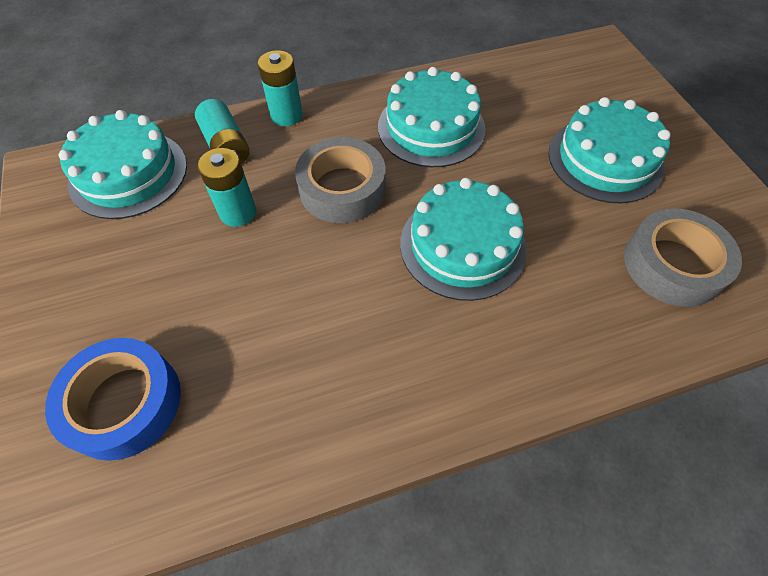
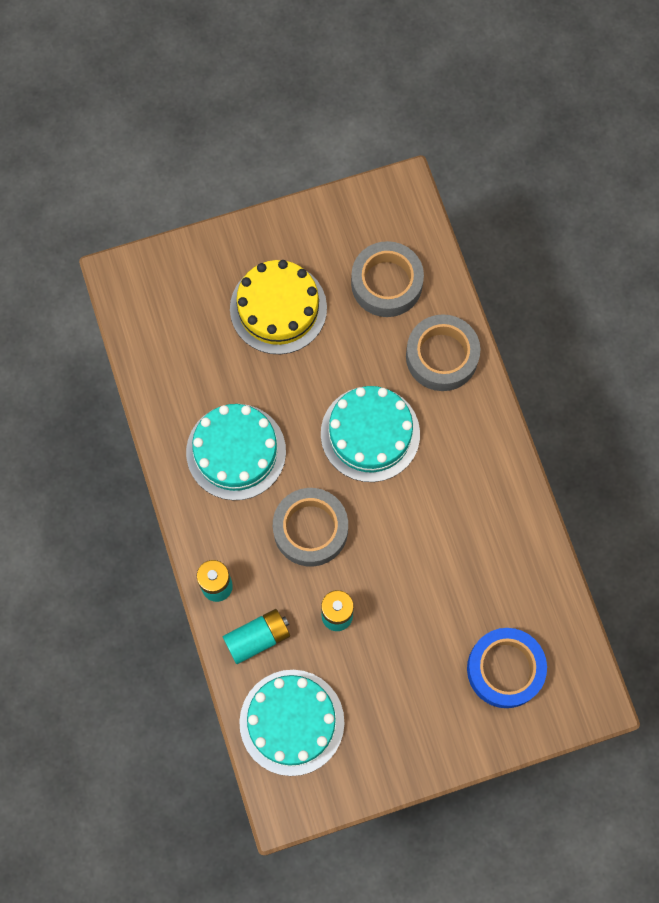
camera: 90 degrees left, 15 degrees up
turquoise cake [549,97,671,203] -> yellow cake [230,260,327,354]
none -> grey tape [406,314,480,391]

